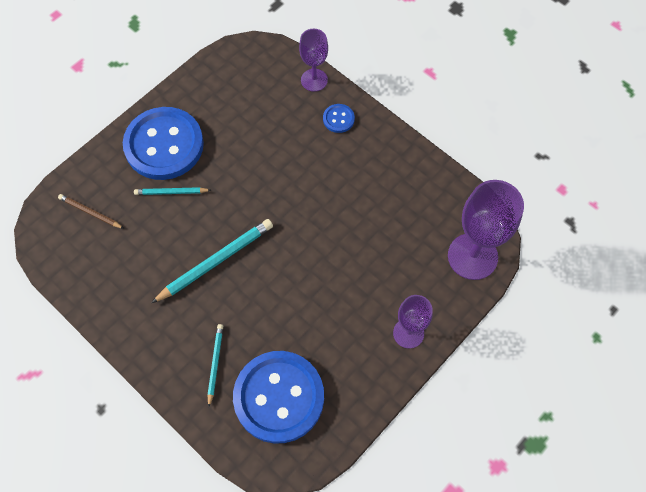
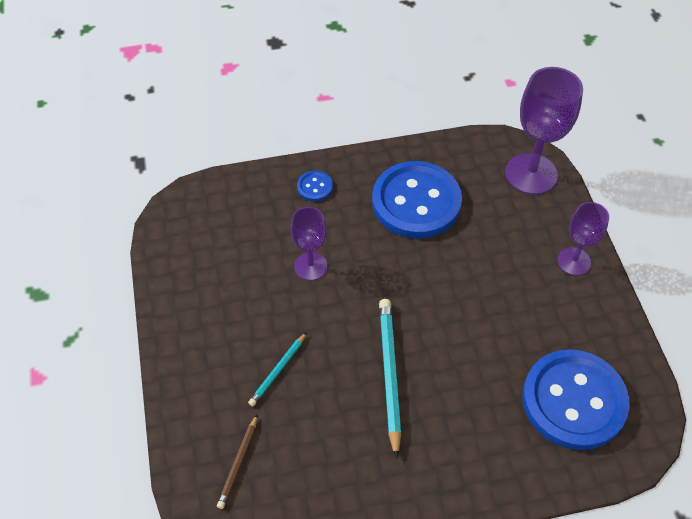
camera: 55 degrees left, 10 degrees down
brown pencil [58,194,124,229] -> brown pencil turned 45 degrees counterclockwise [217,414,258,509]
blue button [123,107,204,180] -> blue button moved to [372,161,462,239]
turquoise pencil [207,324,223,407] -> none
purple goblet [299,29,328,92] -> purple goblet moved to [290,207,327,281]

